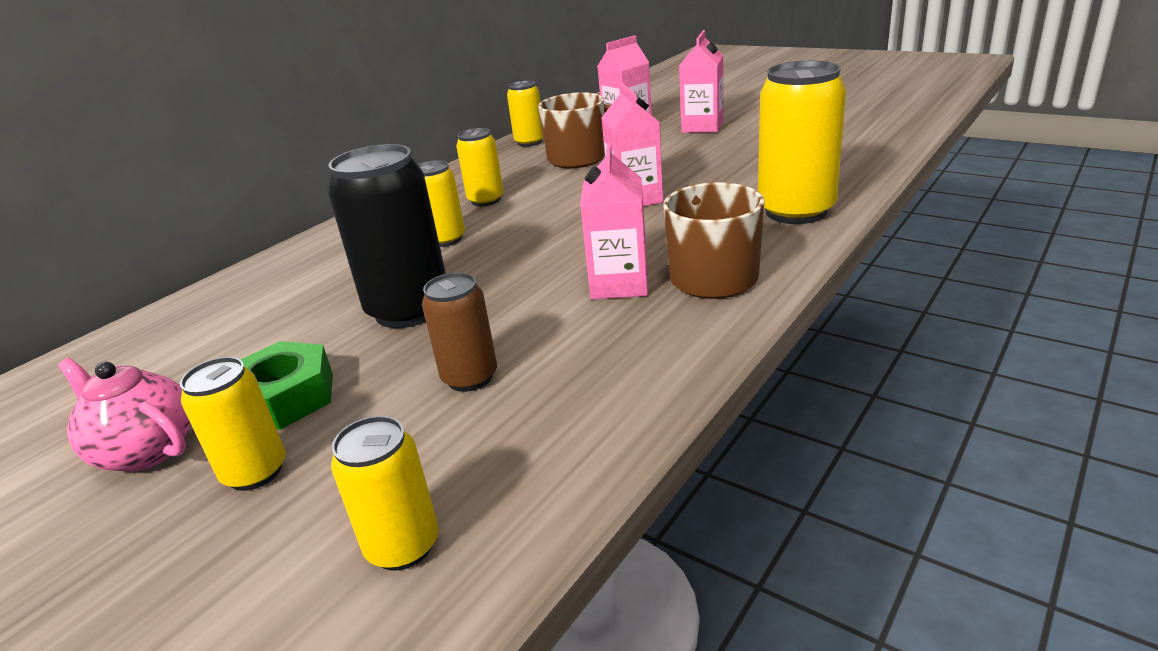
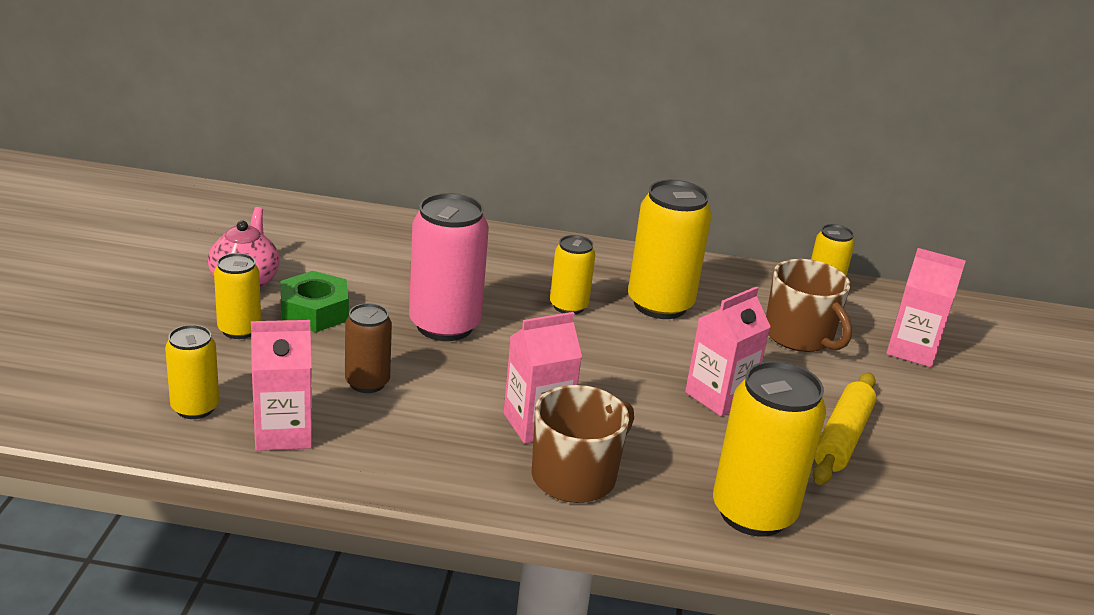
camera: 55 degrees right, 0 degrees up
black can [328,144,446,328] -> pink can [409,193,489,341]
yellow can [456,128,504,206] -> yellow can [628,180,712,319], size x1.75
pink carton [679,30,723,133] -> pink carton moved to [251,320,312,451]
none -> yellow rolling pin [813,373,876,485]

